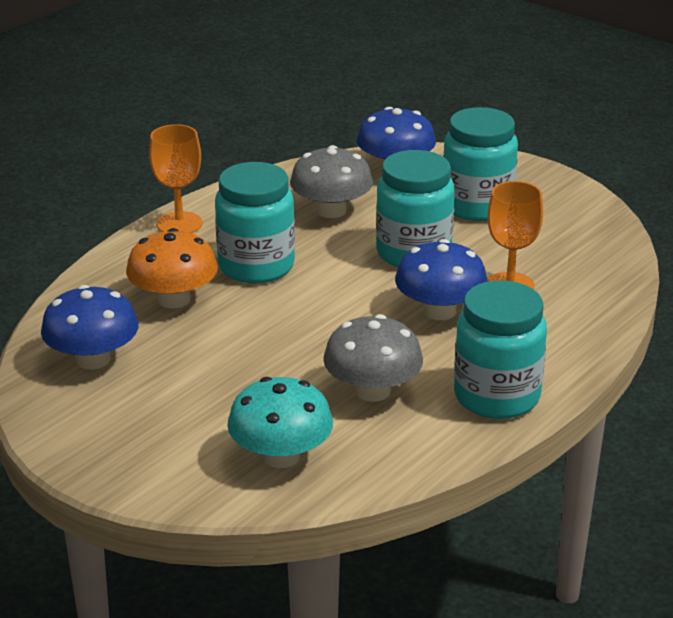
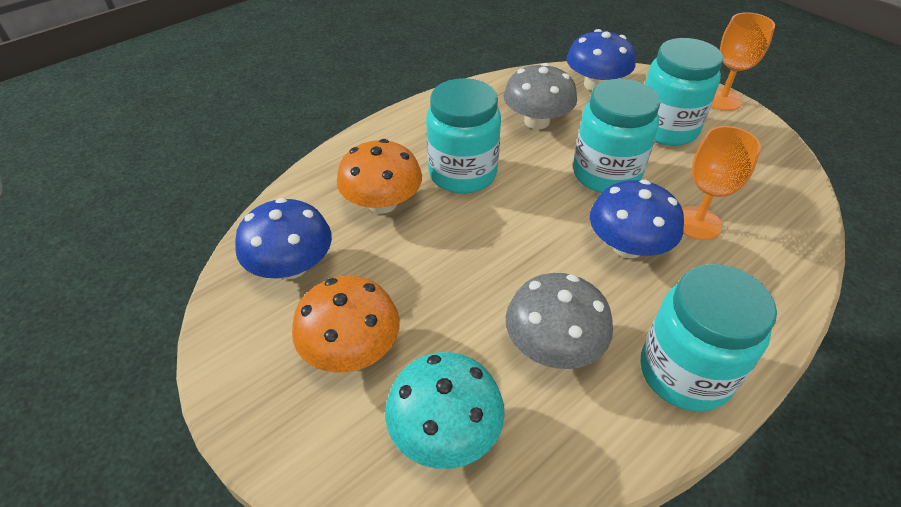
camera: 10 degrees right, 15 degrees up
orange goblet [149,124,202,233] -> orange goblet moved to [711,12,775,111]
none -> orange mushroom [292,276,400,373]

